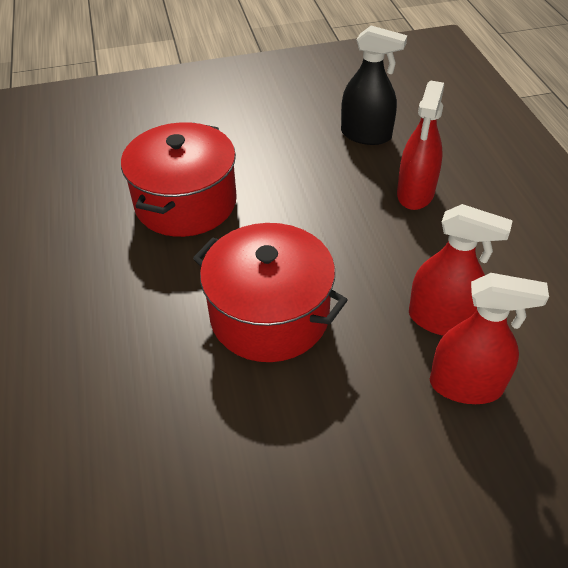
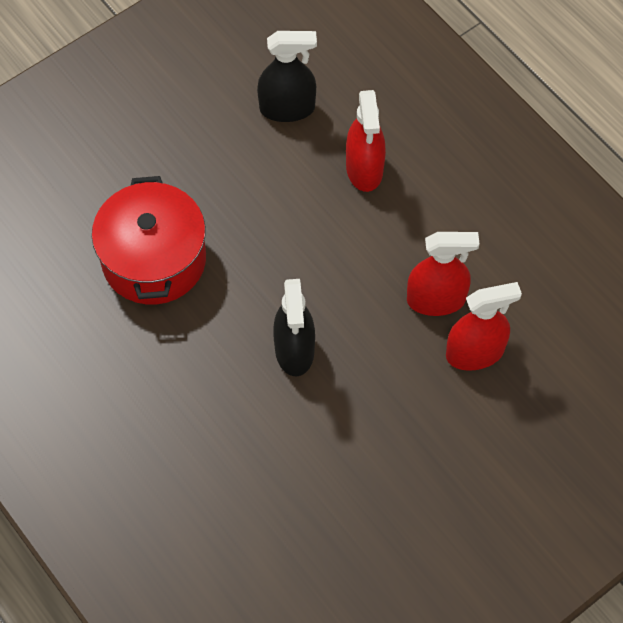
camera: 25 degrees left, 15 degrees up
red pot [193,223,347,362] -> black spray bottle [273,279,315,376]

